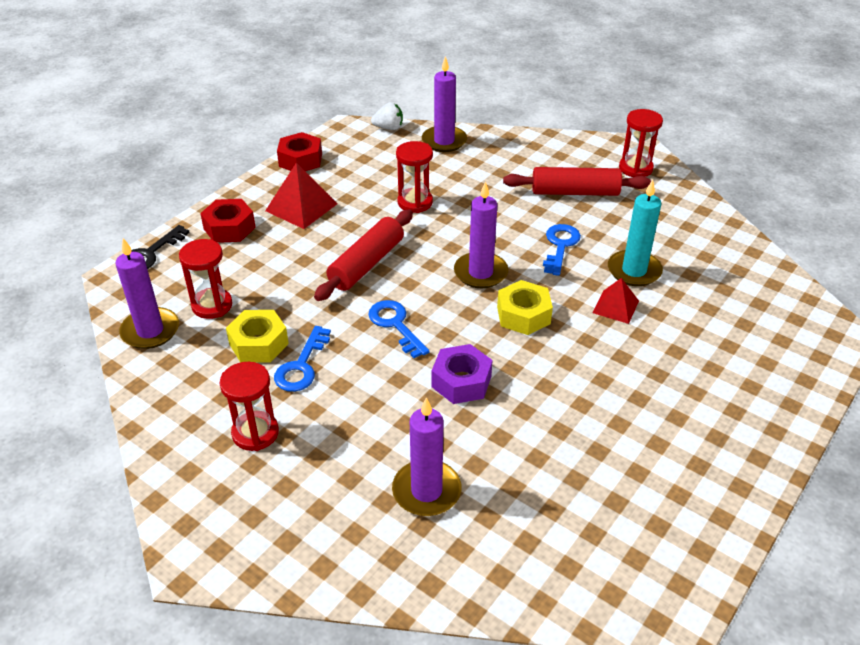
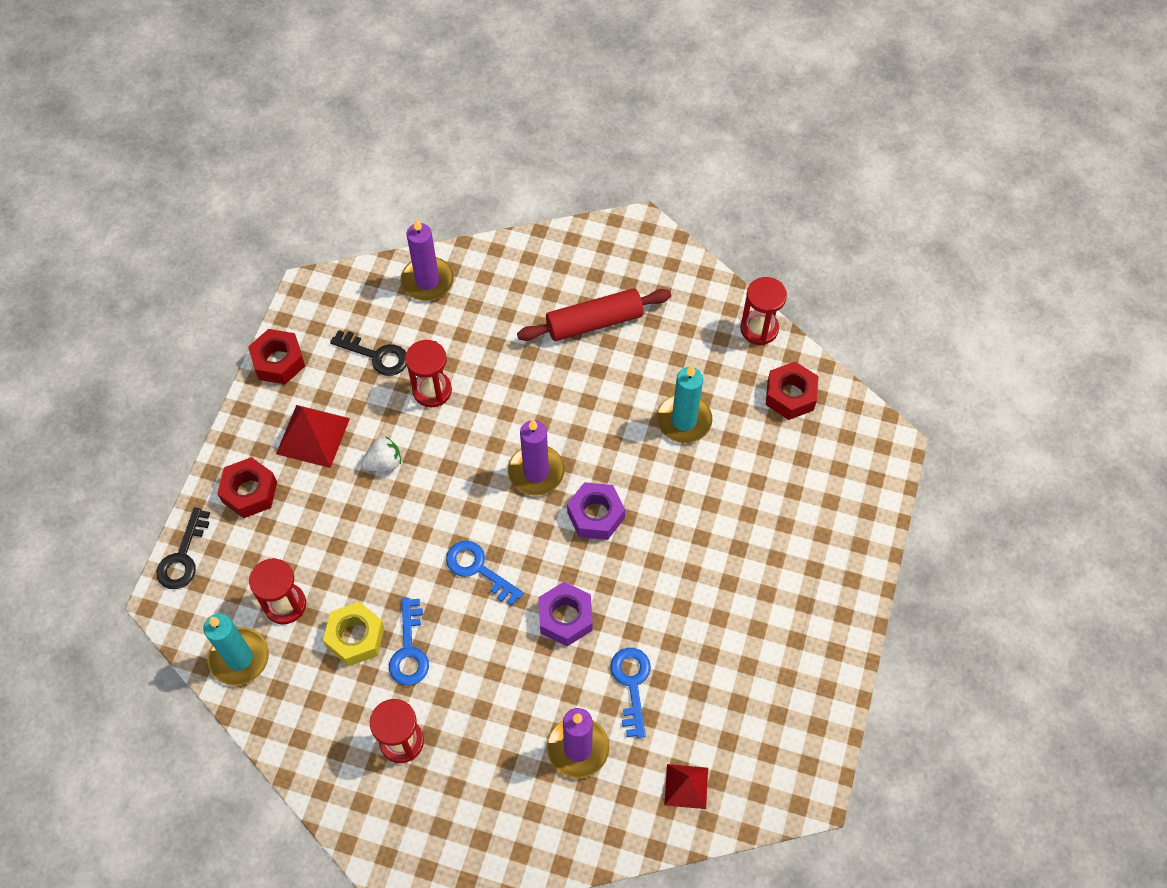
camera: 20 degrees left, 20 degrees up
purple candle [115,238,179,349] -> turquoise candle [203,613,269,686]
red rolling pin [314,210,413,301] -> none
white strawberry [371,102,403,130] -> white strawberry moved to [361,436,401,471]
yellow nut [497,280,553,335] -> purple nut [567,482,625,540]
blue key [543,224,581,276] -> blue key moved to [610,648,651,738]
red pyramid [592,278,639,324] -> red pyramid moved to [664,764,708,809]
red hourglass [619,109,663,177] -> red hourglass moved to [740,277,787,345]
none -> black key [330,330,407,376]
none -> red nut [766,362,818,420]

